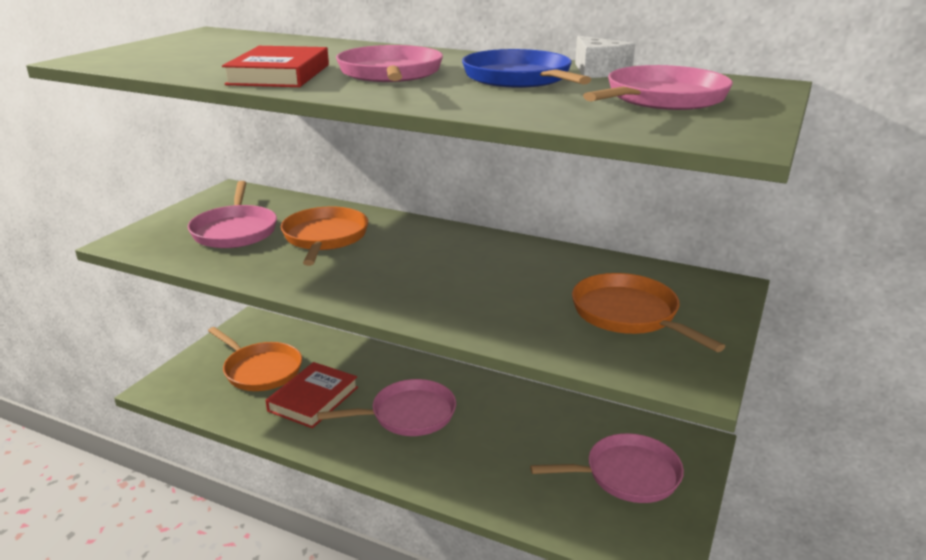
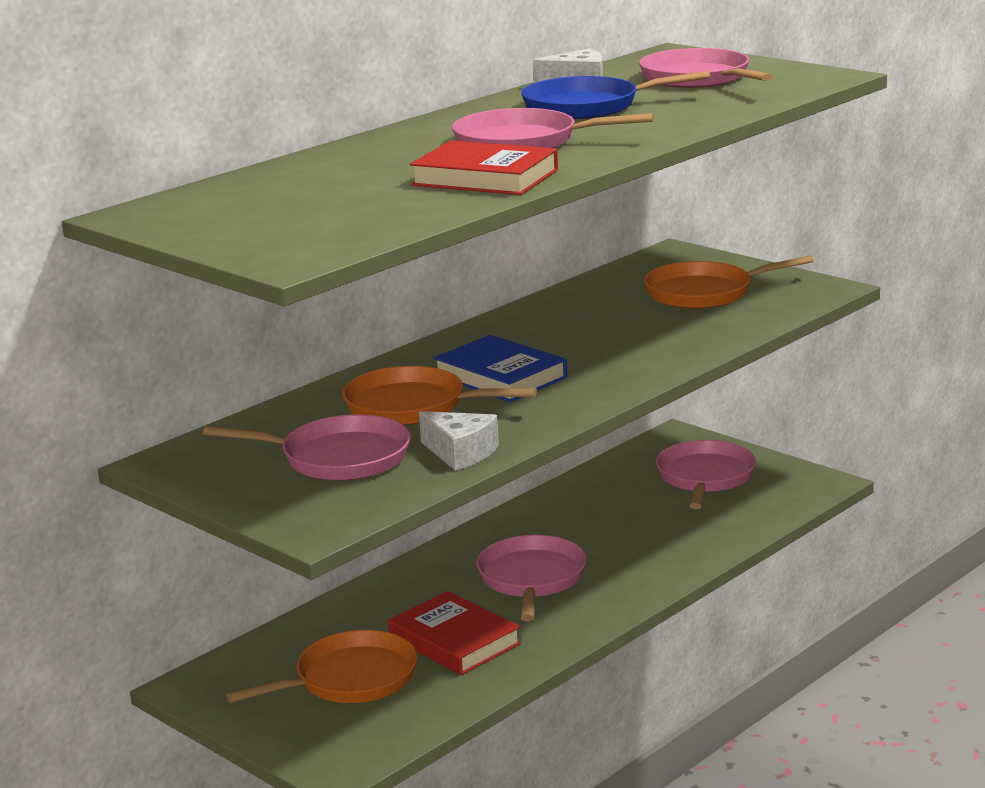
camera: 70 degrees left, 5 degrees down
none -> white cheese [419,411,499,471]
none -> blue book [433,335,567,402]

